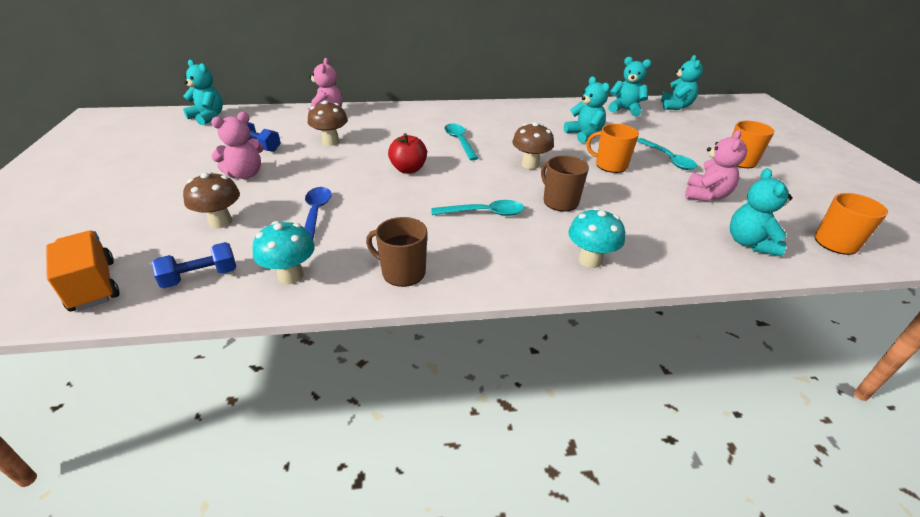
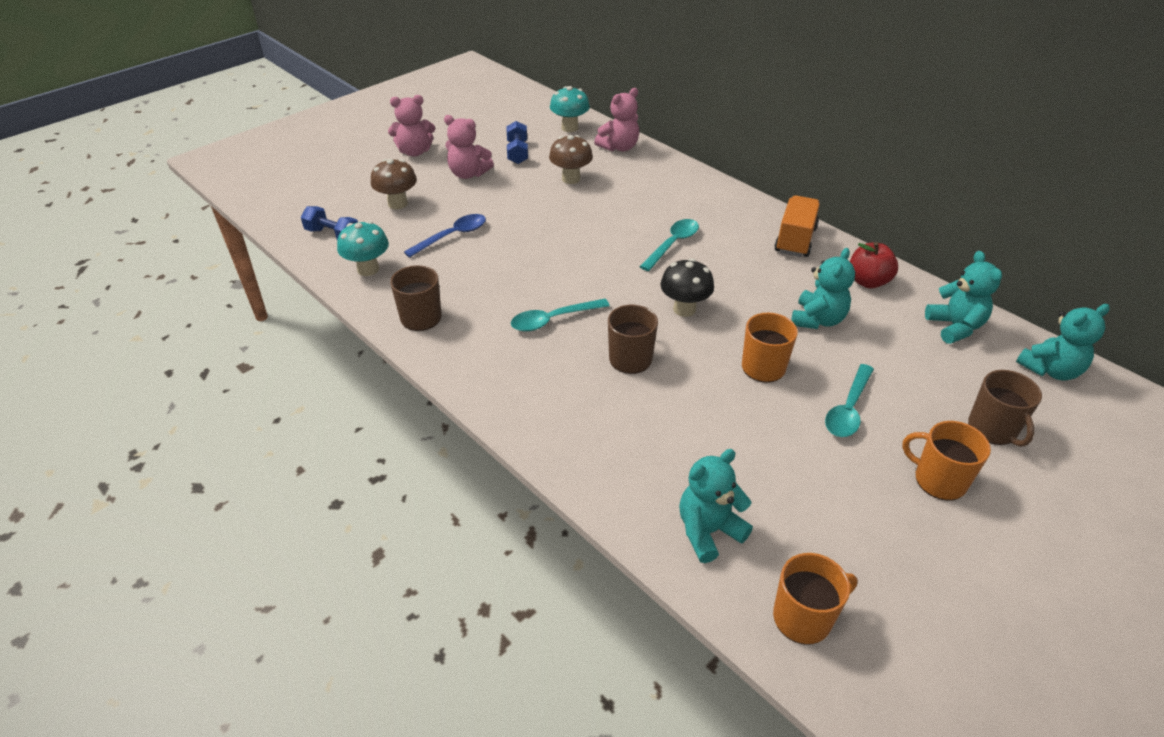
camera: 55 degrees right, 5 degrees up
orange truck [46,231,119,312] -> orange truck moved to [774,195,820,257]
turquoise teddy bear [183,60,223,125] -> none
red apple [388,133,427,174] -> red apple moved to [850,242,898,289]
turquoise spoon [431,200,524,216] -> turquoise spoon turned 105 degrees clockwise [511,299,610,332]
brown mushroom [512,122,554,169] -> black mushroom [660,258,714,317]
turquoise mushroom [568,208,625,268] -> turquoise mushroom moved to [550,86,590,132]
pink teddy bear [685,130,747,201] -> pink teddy bear moved to [388,95,435,157]
none -> brown mug [968,370,1042,447]

